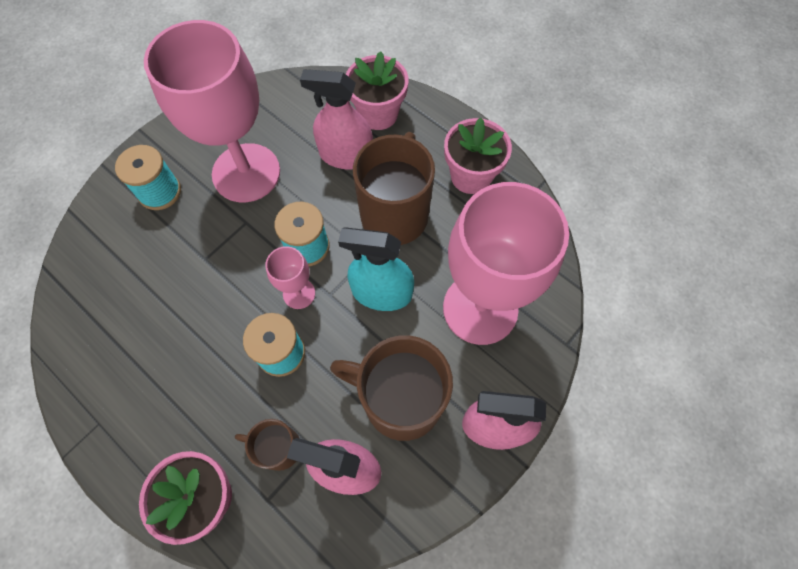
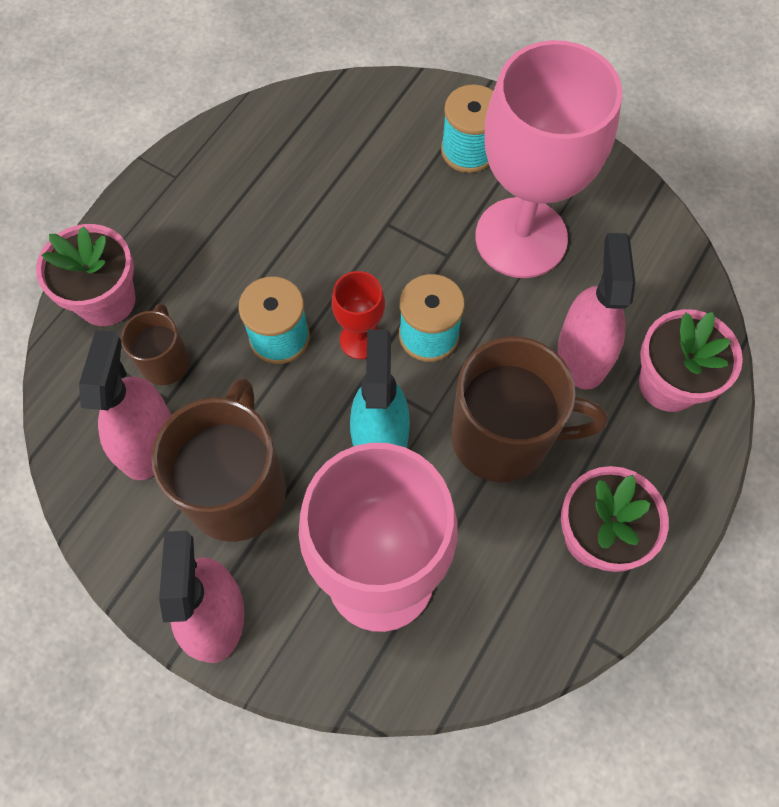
camera: 80 degrees right, 0 degrees up
pink goblet [265,246,315,309] -> red goblet [332,271,385,359]

